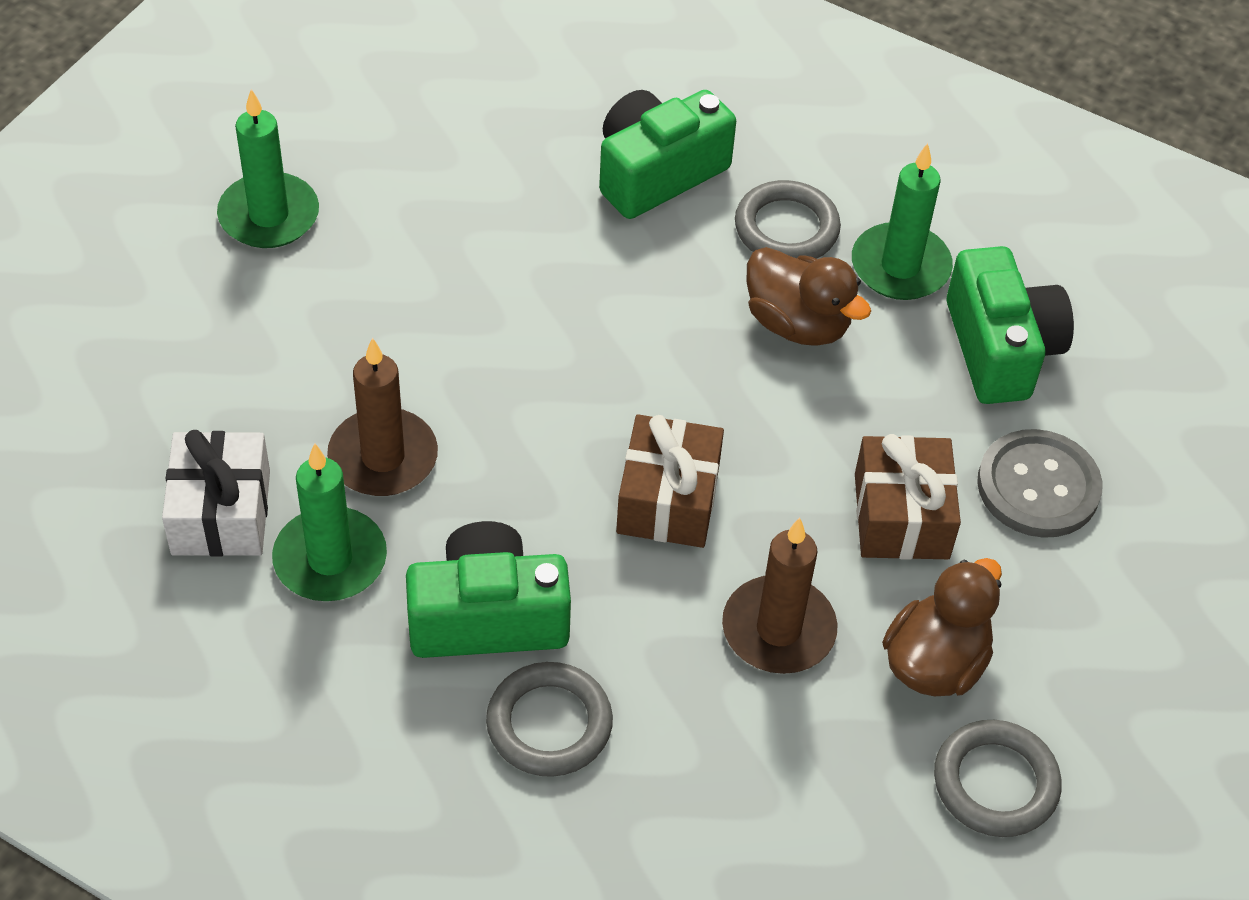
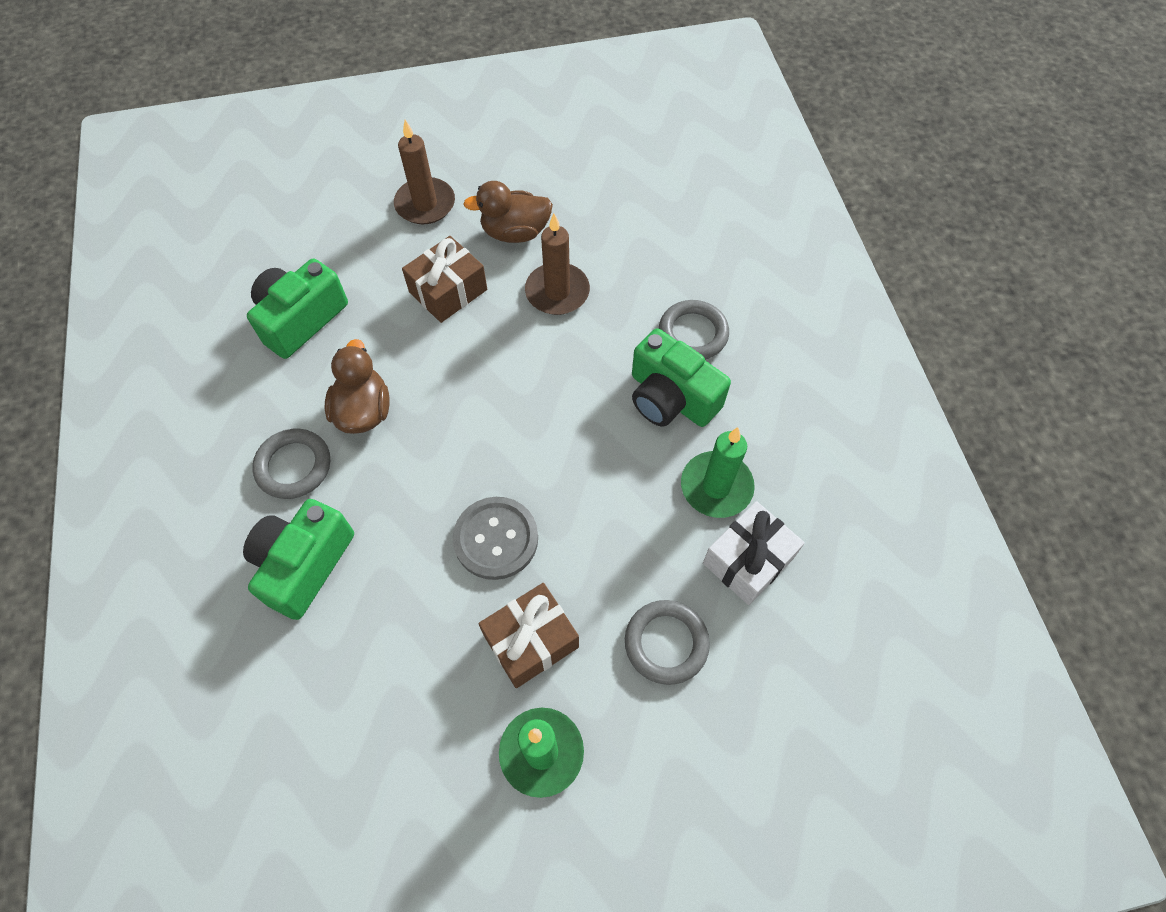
camera: 130 degrees left, 10 degrees up
brown candle [327,337,438,496] -> brown candle moved to [394,120,455,224]
green camera [599,90,736,219] -> green camera turned 105 degrees clockwise [243,499,354,620]
brown gift [616,414,724,548] -> brown gift moved to [479,583,579,688]
green candle [852,143,953,300] -> none
grey ring [934,720,1062,837] -> grey ring moved to [625,600,710,685]
grey button [977,429,1103,538] -> grey button moved to [453,497,538,580]

